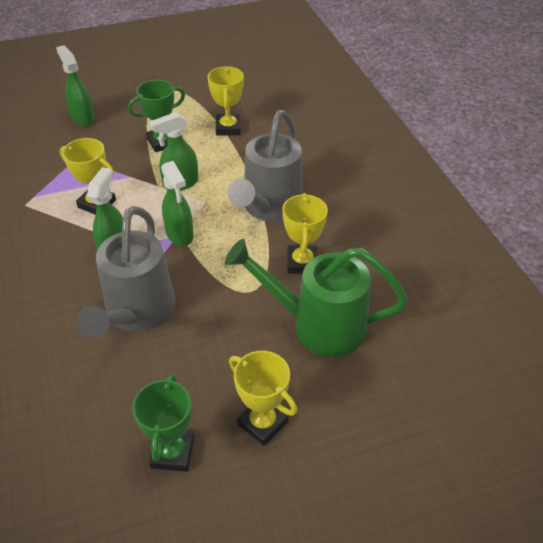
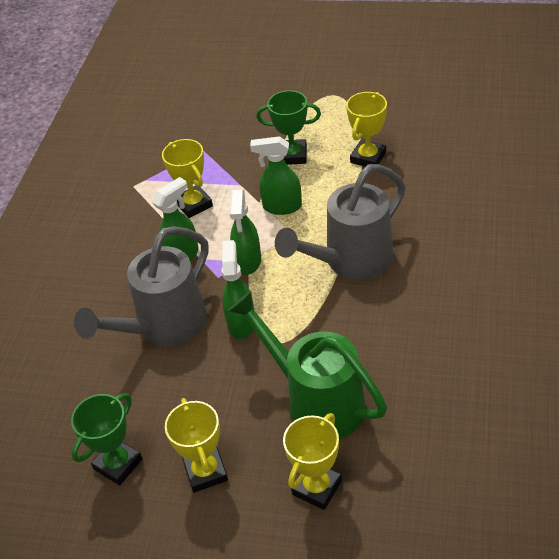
camera: 35 degrees right, 0 degrees up
green spray bottle [56,45,94,127] -> green spray bottle moved to [222,240,254,339]
yellow trophy [282,193,328,274] -> yellow trophy moved to [283,413,342,510]

